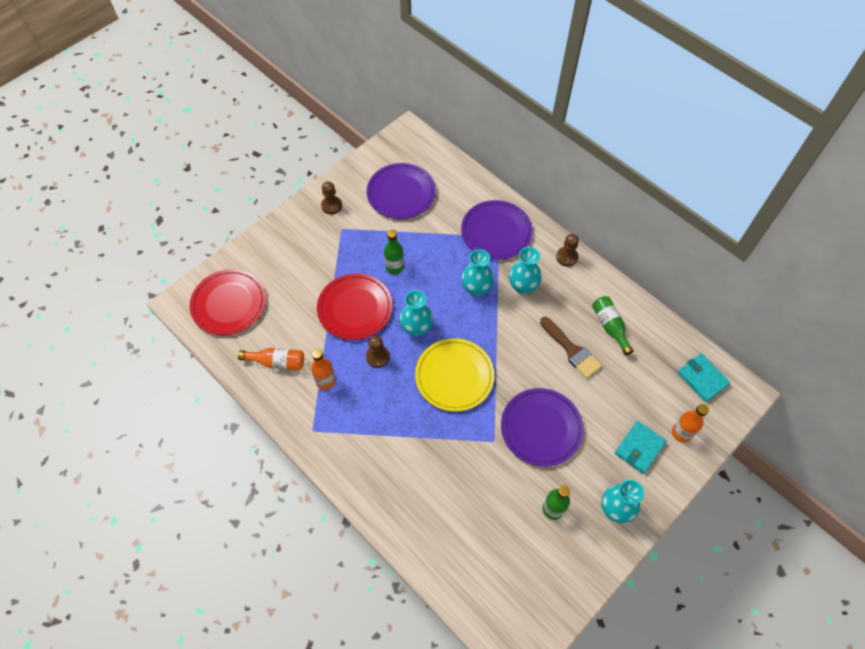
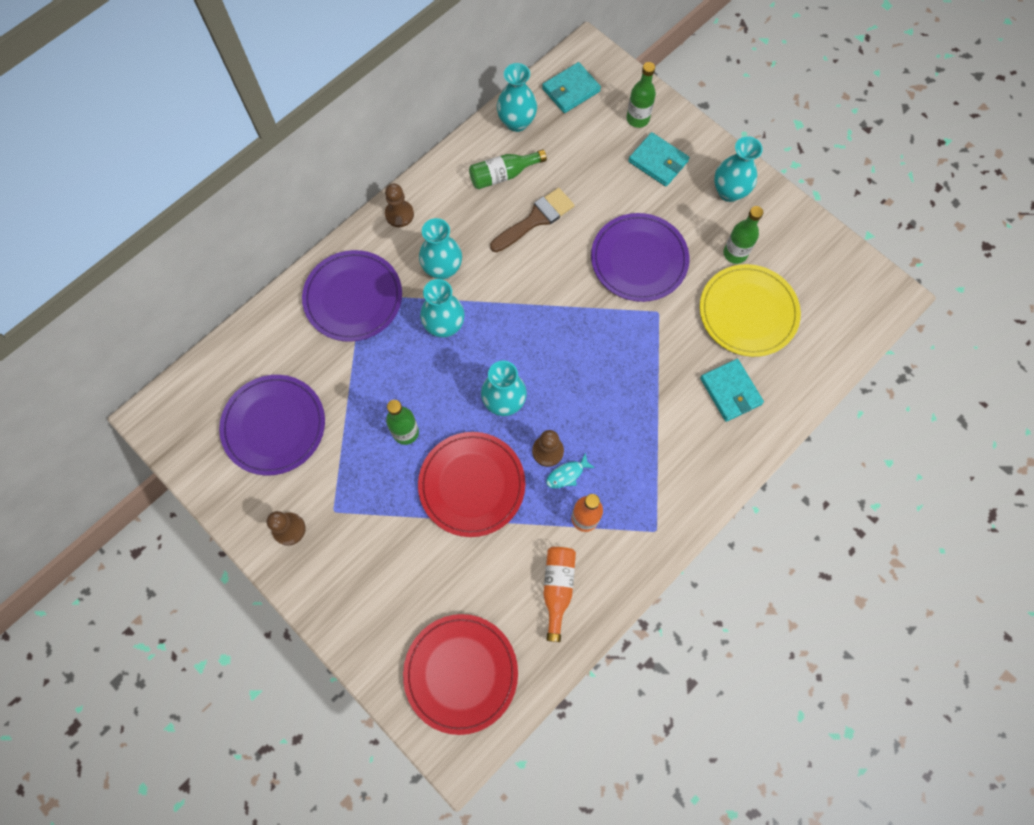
camera: 90 degrees left, 10 degrees up
yellow plate [415,338,495,412] -> yellow plate moved to [700,264,801,357]
orange bottle [672,404,709,442] -> green bottle [627,62,656,128]
none -> turquoise vase [497,63,537,132]
none -> turquoise fish [546,453,595,488]
none -> turquoise wallet [700,359,764,422]

